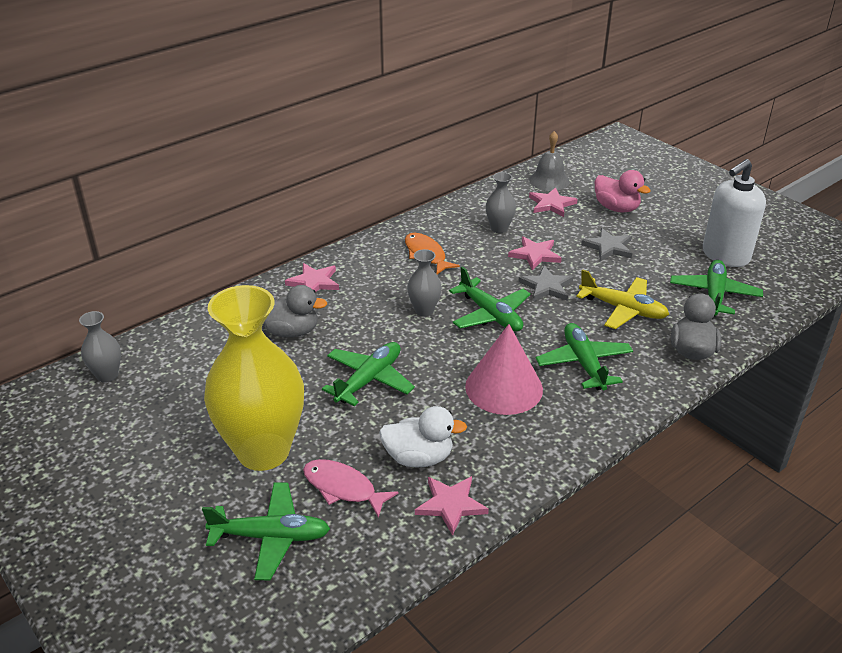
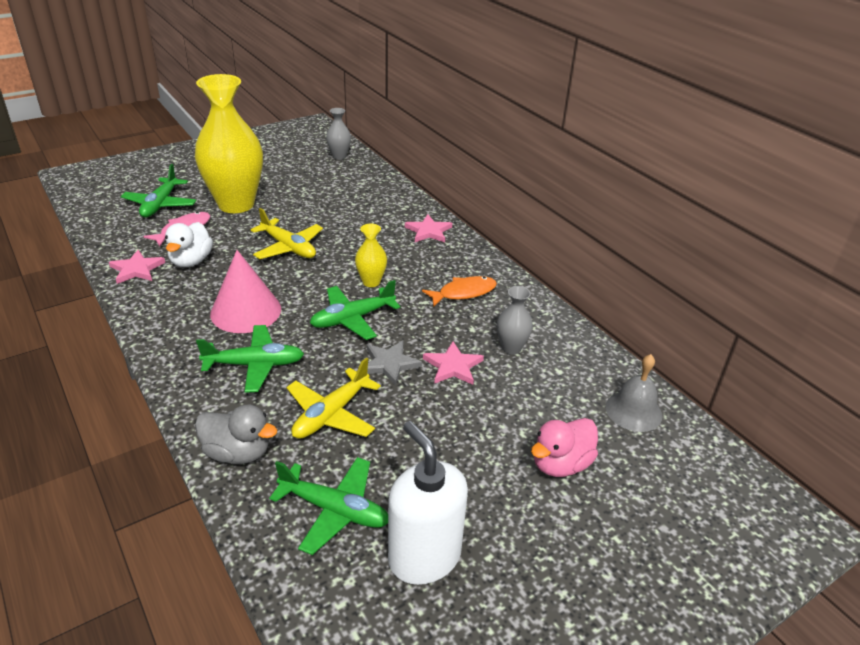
camera: 95 degrees right, 0 degrees up
grey duck [263,285,327,337] -> none
green plane [322,342,415,406] -> yellow plane [250,208,323,259]
grey vase [407,249,442,316] -> yellow vase [355,223,387,287]
pink star [529,187,578,217] -> none
grey star [581,228,632,261] -> none

